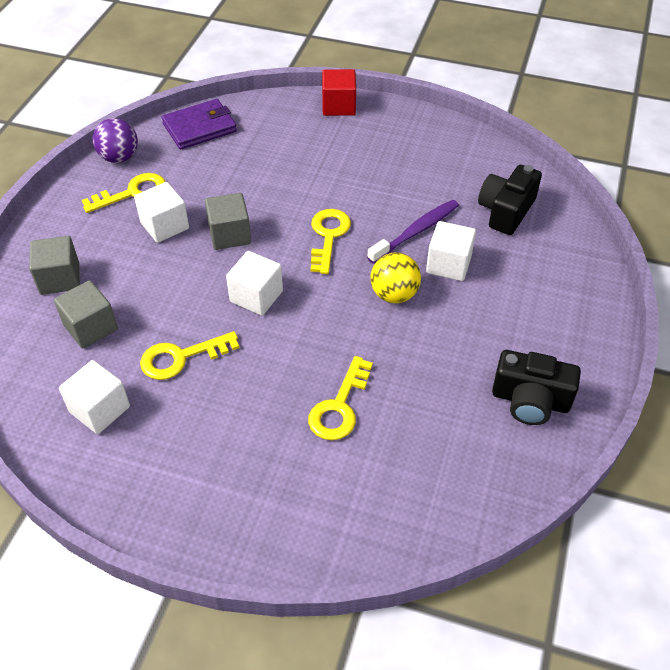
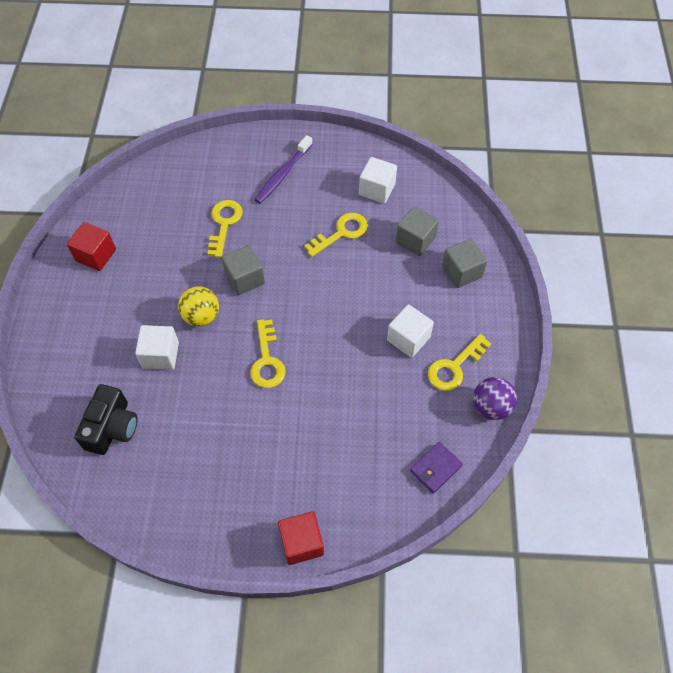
camera: 165 degrees right, 10 degrees up
purple wallet [162,99,237,150] -> purple wallet [410,442,463,493], size x0.65
grey cube [205,193,251,250] -> grey cube moved to [222,245,265,295]
white cube [226,251,283,316] -> none
purple toothbrush [367,200,459,264] -> purple toothbrush moved to [254,135,313,204]
black camera [492,350,581,425] -> red cube [67,222,116,271]

